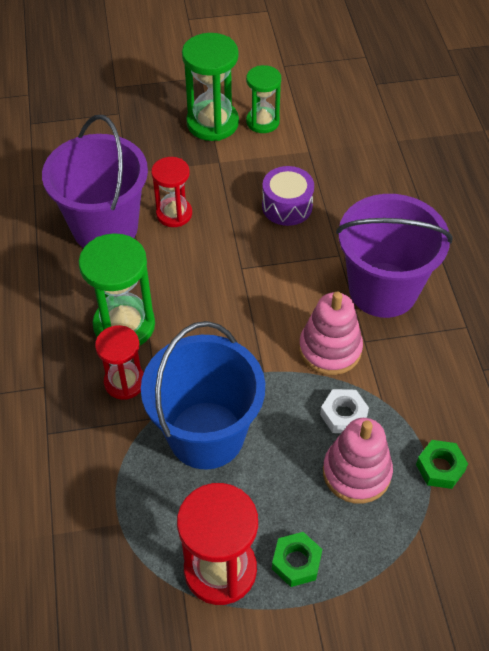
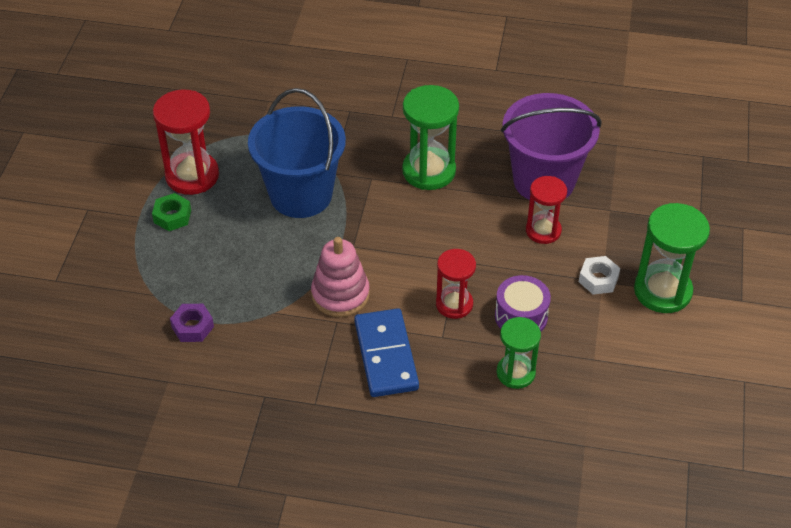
camera: 110 degrees right, 5 degrees down
red hourglass [95,325,144,400] -> red hourglass moved to [436,249,476,319]
green hourglass [246,65,281,133] -> green hourglass moved to [496,317,541,389]
white nut [320,389,369,433] -> white nut moved to [579,256,620,295]
pink stacking toy [323,418,393,504] -> none
purple bucket [336,194,453,318] -> blue domino [354,308,419,397]
green nut [416,440,468,489] -> purple nut [170,304,214,342]

